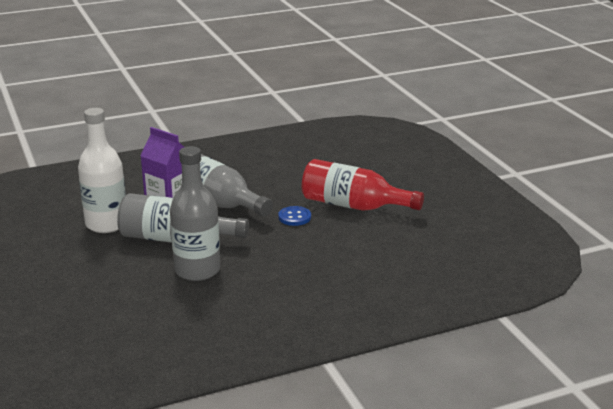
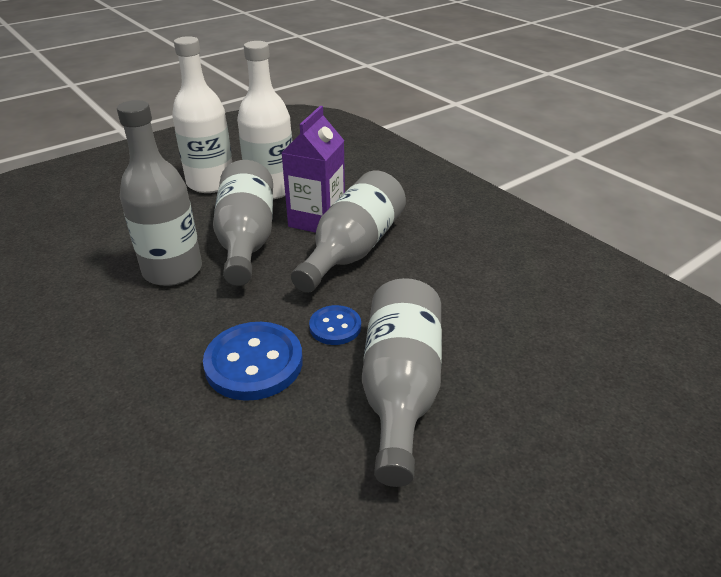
camera: 75 degrees right, 10 degrees up
red bottle [302,159,424,211] -> grey bottle [362,278,442,487]
none -> white bottle [172,36,232,193]
none -> blue button [203,322,303,401]

